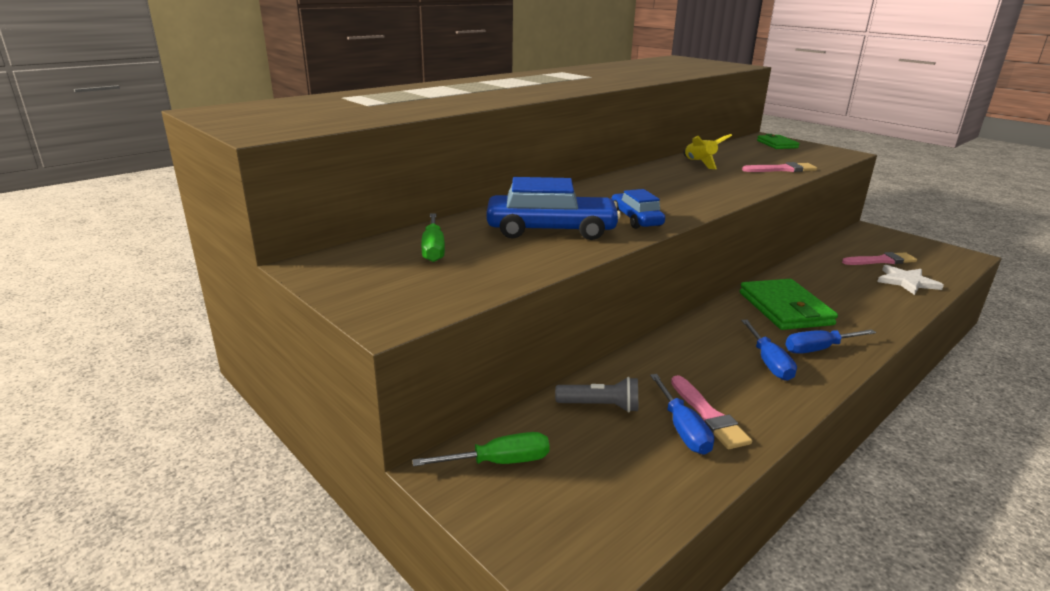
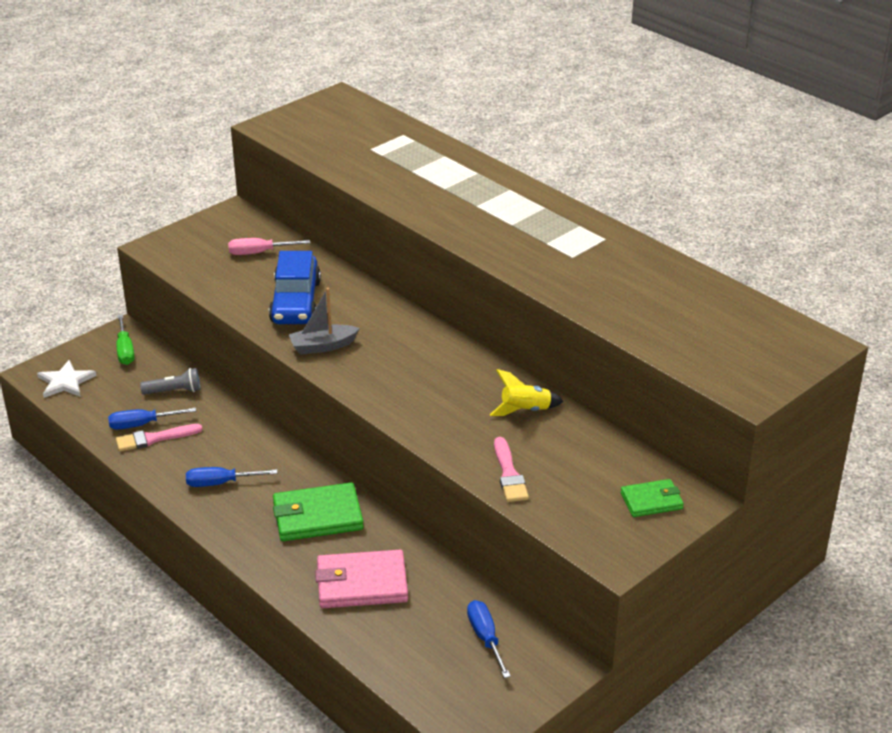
camera: 90 degrees right, 10 degrees up
green screwdriver [421,213,445,262] -> pink screwdriver [228,238,310,255]
grey flashlight [555,377,638,412] -> grey flashlight turned 105 degrees counterclockwise [140,368,201,395]
blue car [612,189,665,229] -> grey boat [289,288,360,355]
blue screwdriver [785,329,876,354] -> blue screwdriver moved to [467,600,511,678]
pink brush [842,252,917,265] -> none
white star [877,265,944,295] -> white star moved to [37,360,96,398]
none -> pink wallet [315,550,408,608]

